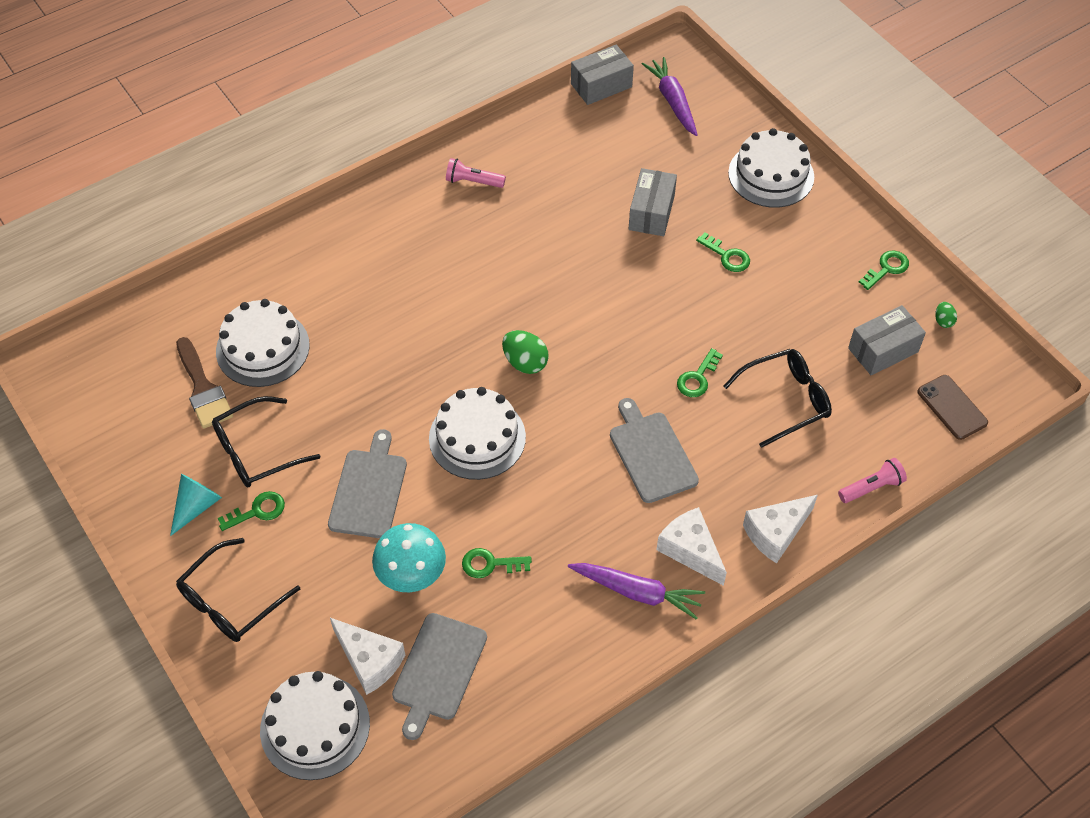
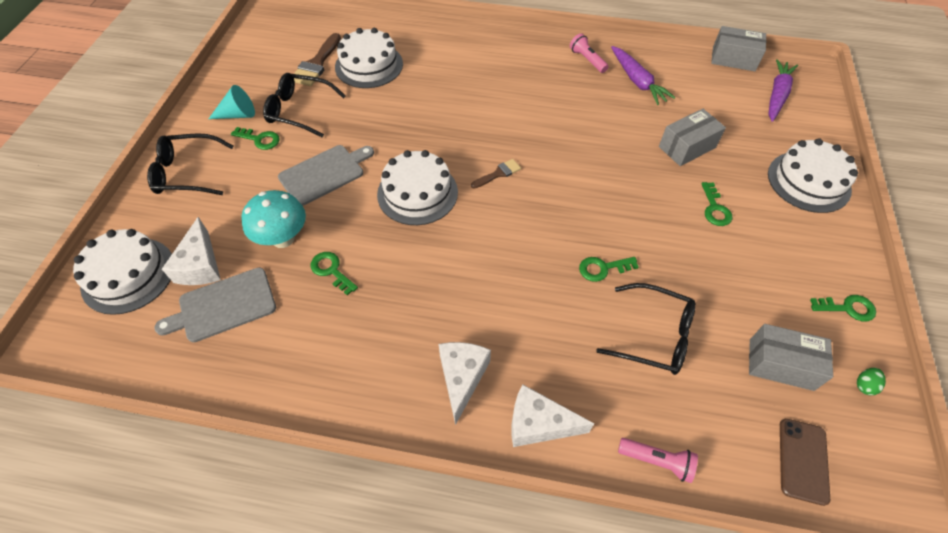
camera: 45 degrees right, 0 degrees up
green egg [502,330,549,374] -> brown brush [471,159,521,189]
purple carrot [568,563,705,620] -> purple carrot moved to [611,46,676,105]
grey cutting board [610,398,699,503] -> none

